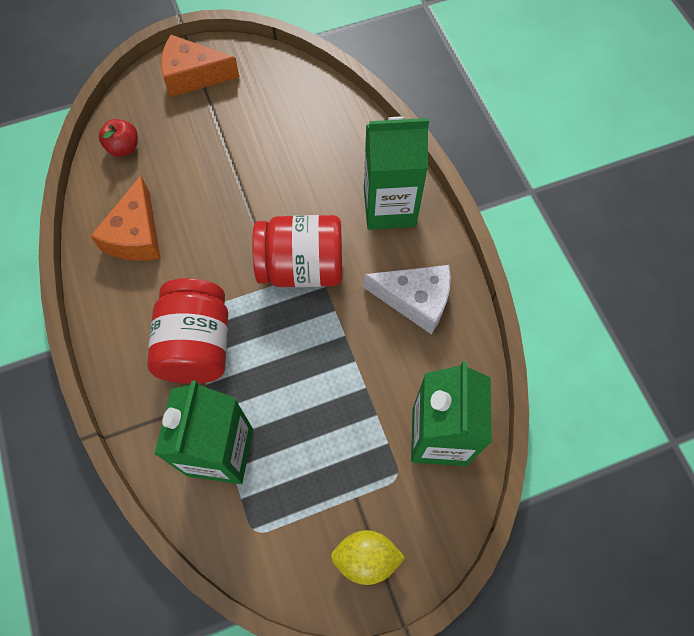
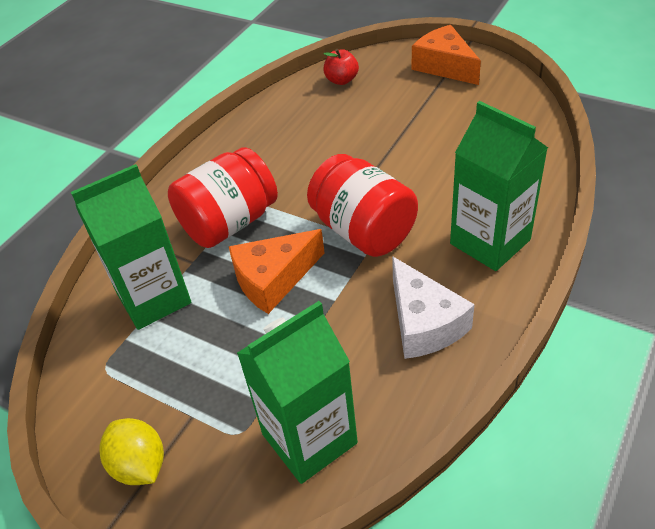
camera: 55 degrees right, 20 degrees down
orange cheese [91,176,160,261] -> orange cheese moved to [229,229,325,314]

